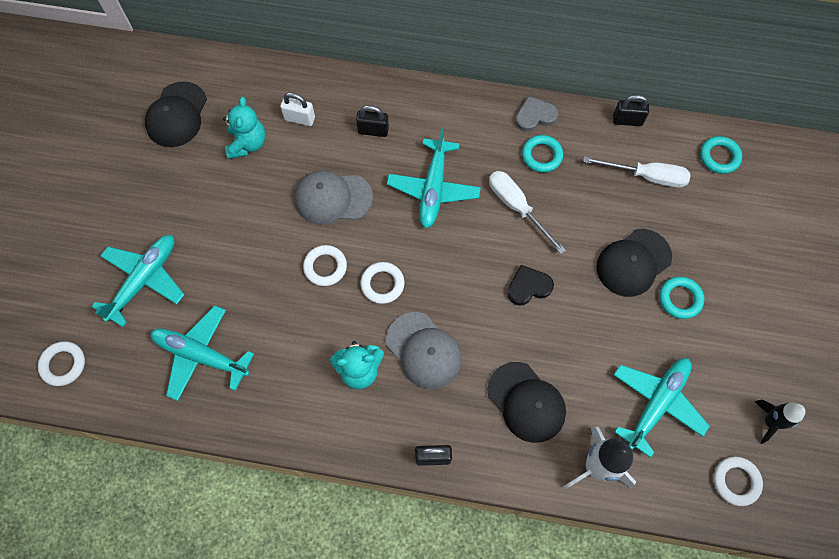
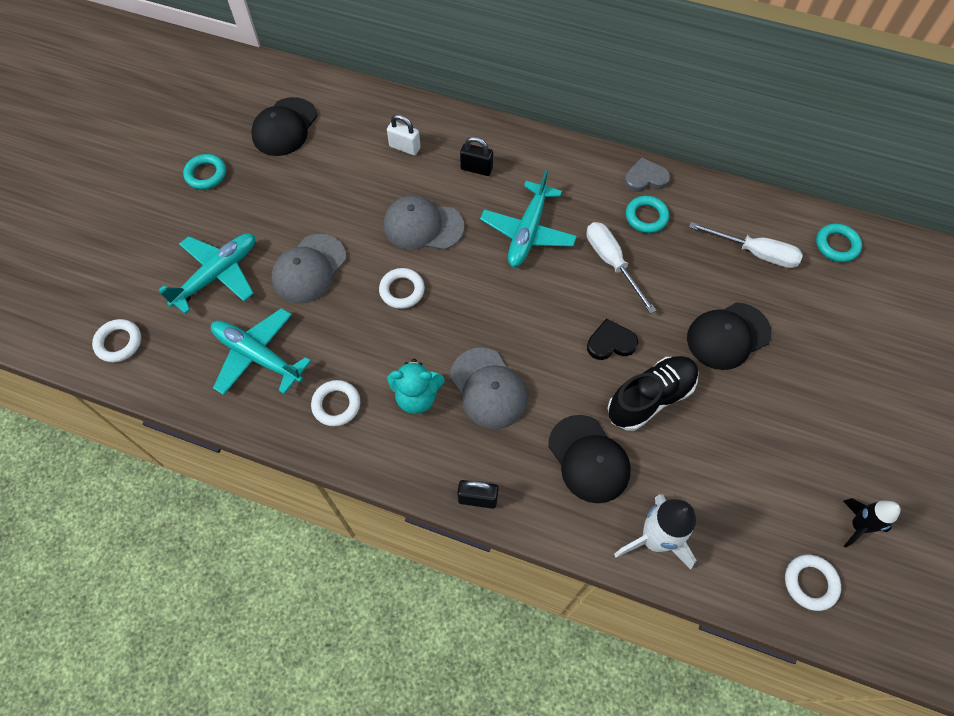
camera: 10 degrees right, 5 degrees down
turquoise teddy bear [223,97,265,159] -> none
white ring [360,262,405,304] -> white ring moved to [311,380,360,426]
black padlock [613,95,649,126] -> none
turquoise plane [614,358,710,458] -> none
turquoise ring [659,277,704,319] -> turquoise ring moved to [183,154,226,190]
none -> grey cap [272,234,346,304]
none -> black shoe [607,356,699,431]

